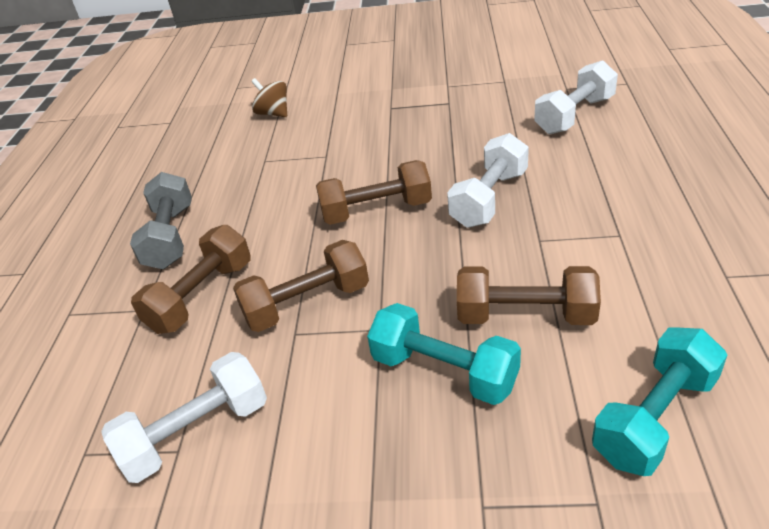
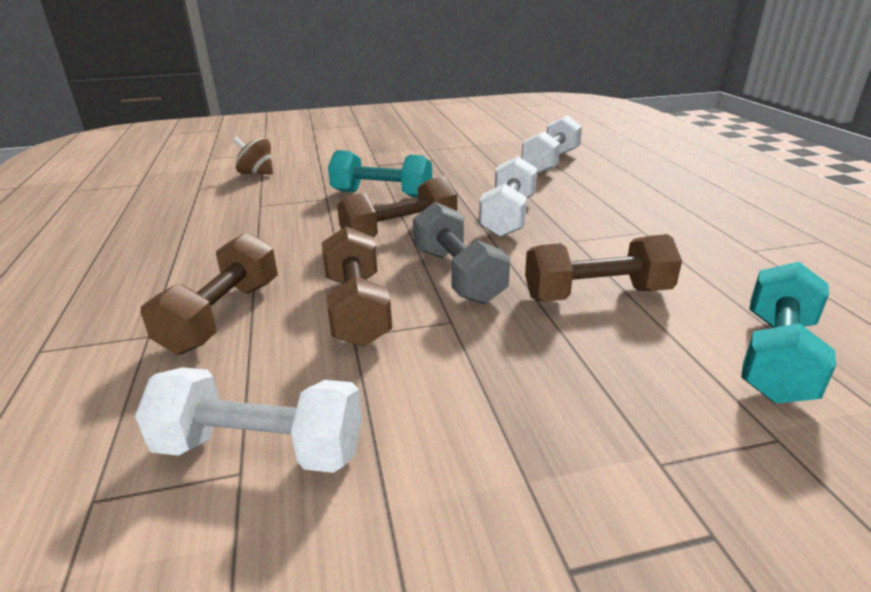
camera: 20 degrees left, 10 degrees down
white dumbbell [101,352,267,483] -> white dumbbell turned 60 degrees clockwise [135,367,362,473]
grey dumbbell [130,172,192,269] -> grey dumbbell moved to [413,202,510,304]
brown dumbbell [233,240,369,332] -> brown dumbbell turned 60 degrees counterclockwise [322,226,392,347]
turquoise dumbbell [367,303,521,405] -> turquoise dumbbell moved to [328,150,432,197]

